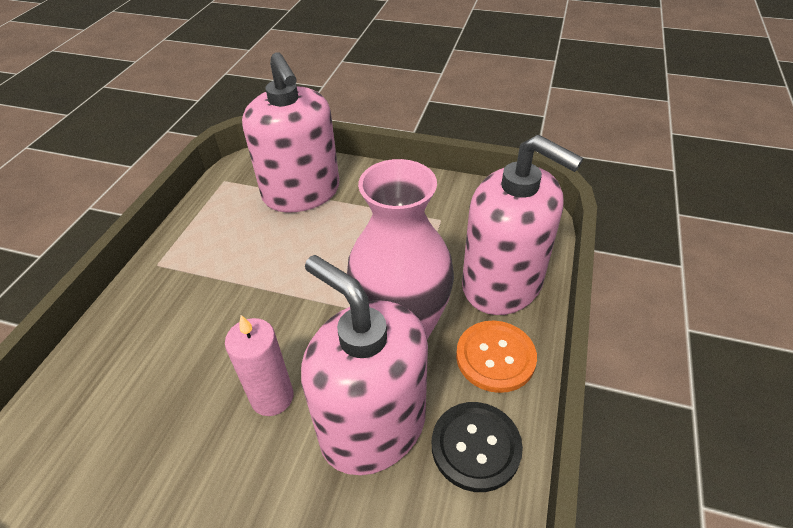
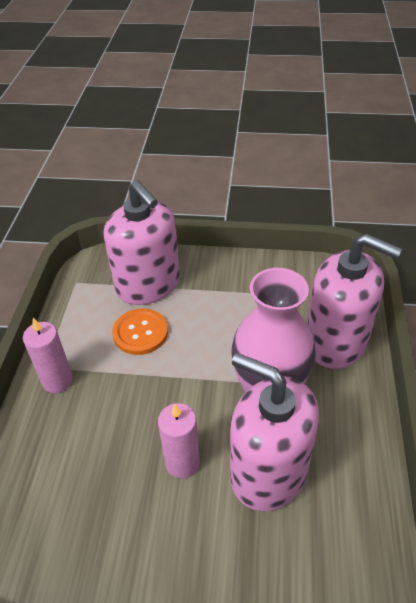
camera: 10 degrees left, 0 degrees up
black button [432,402,523,492] -> none
orange button [456,321,537,393] -> orange button moved to [112,308,168,355]
none -> pink candle [23,318,73,393]

